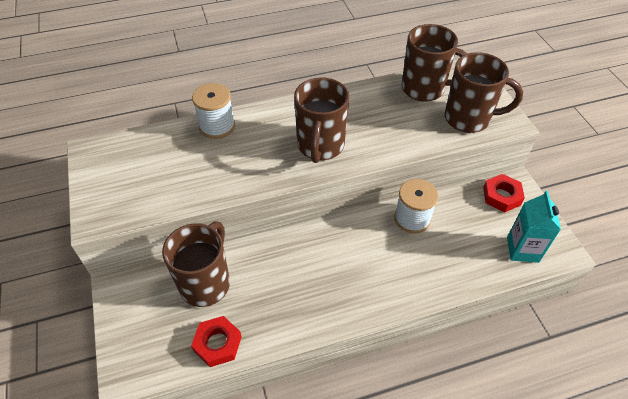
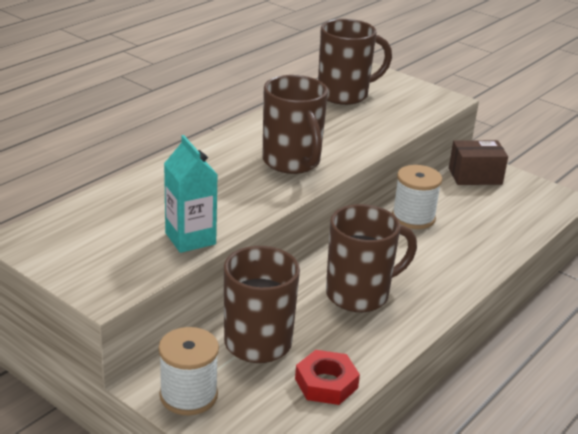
camera: 35 degrees left, 20 degrees down
white spool [192,83,235,139] -> white spool moved to [158,327,219,415]
brown mug [445,52,523,133] -> brown mug moved to [326,204,417,312]
red nut [483,174,525,212] -> brown box [449,140,508,185]
turquoise carton [507,190,561,263] -> turquoise carton moved to [164,135,218,253]

